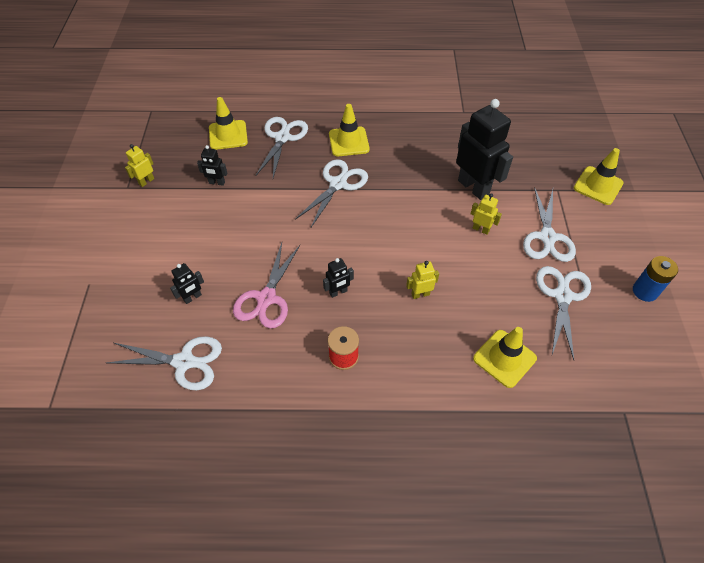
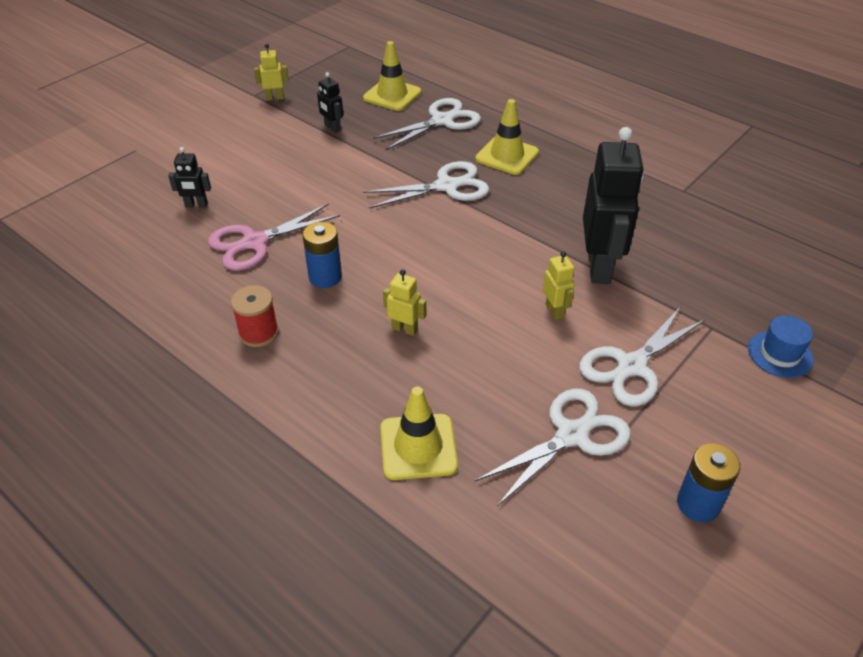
camera: 40 degrees right, 10 degrees down
white scissors [107,336,222,390] -> none
black robot [323,258,354,298] -> blue battery [302,222,342,288]
yellow traffic cone [574,148,624,205] -> blue hat [748,315,814,378]

